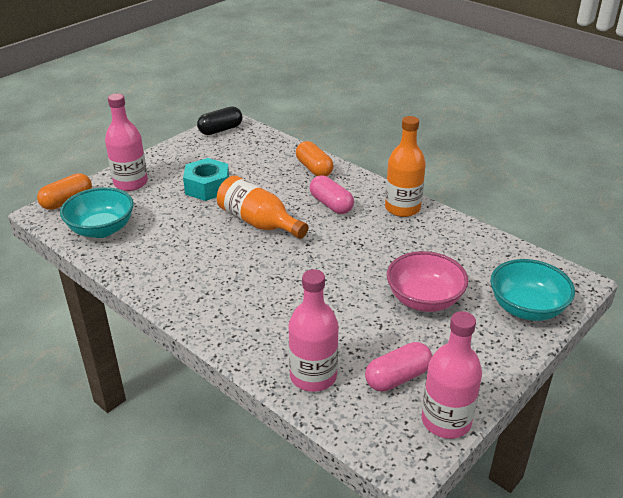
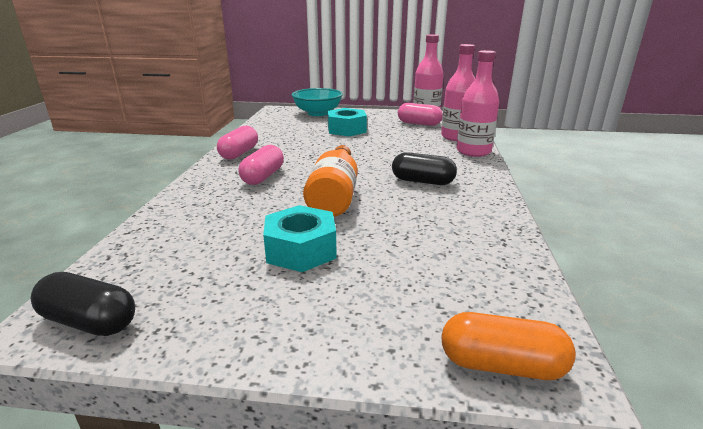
camera: 125 degrees left, 10 degrees down
turquoise bowl [60,187,134,238] -> none
pink bottle [105,94,148,191] -> pink bottle moved to [456,50,499,157]
orange capsule [296,141,334,176] -> none
orange bottle [385,116,426,217] -> pink capsule [217,126,258,160]
pink bowl [387,251,468,312] -> turquoise nut [328,108,367,136]
none -> black capsule [392,152,457,185]

